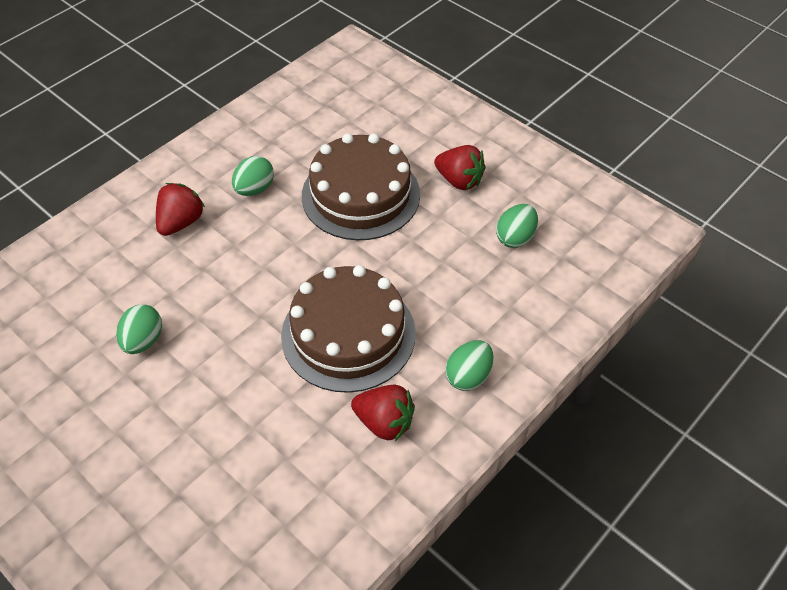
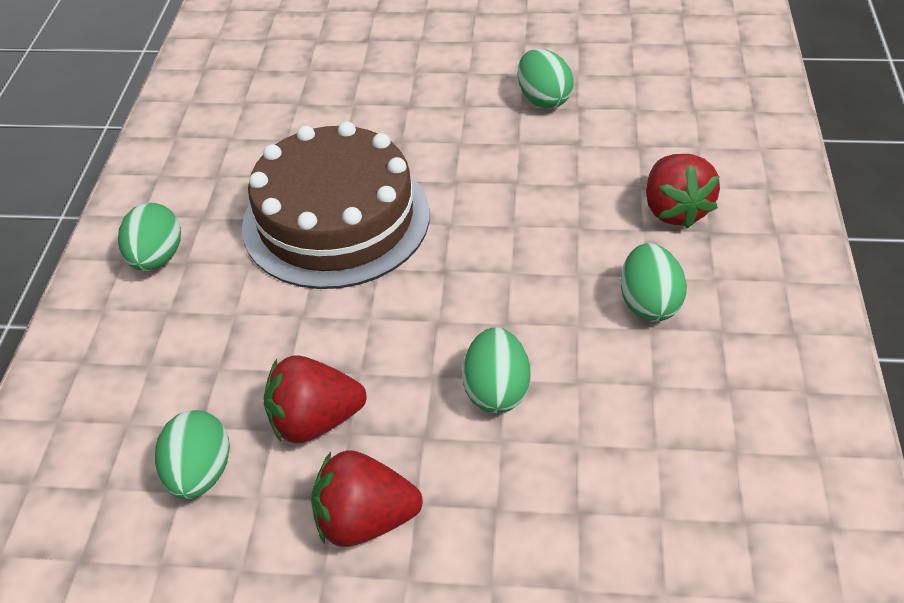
camera: 145 degrees right, 5 degrees down
brown cake [302,133,420,240] -> green egg [462,327,531,413]
red strawberry [351,385,415,441] -> red strawberry moved to [264,355,367,443]

